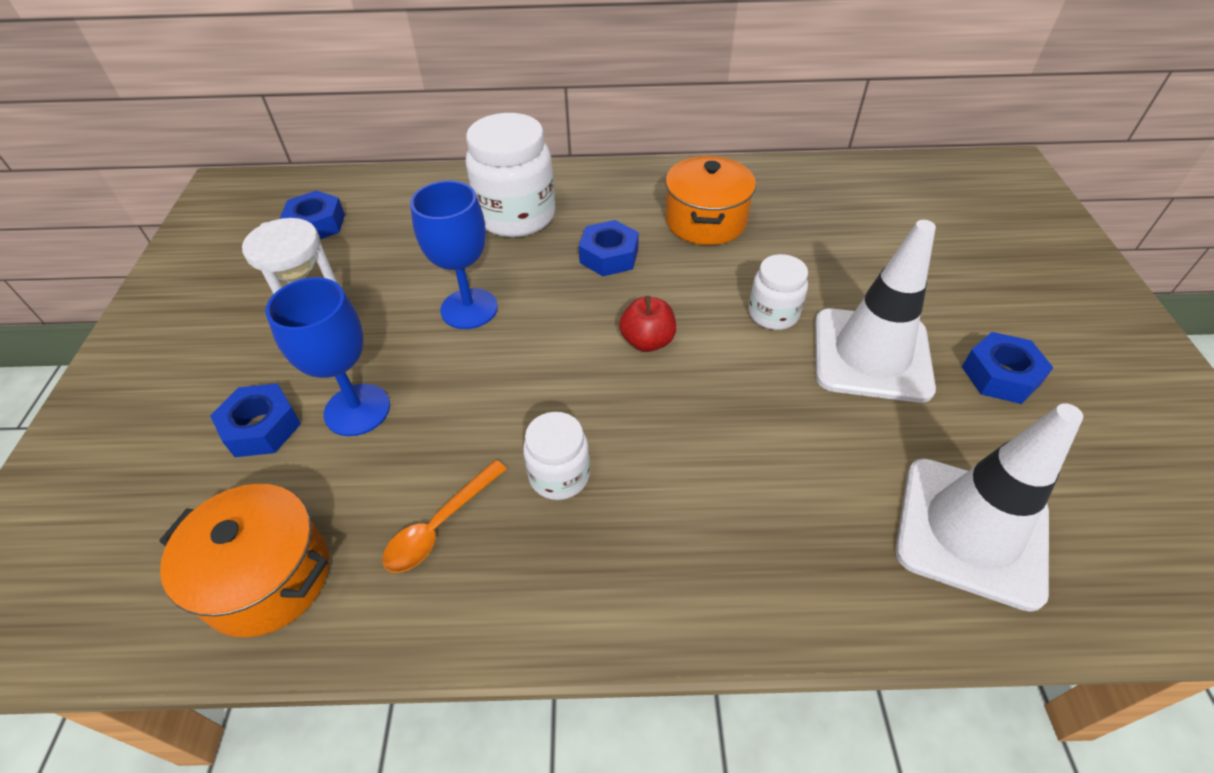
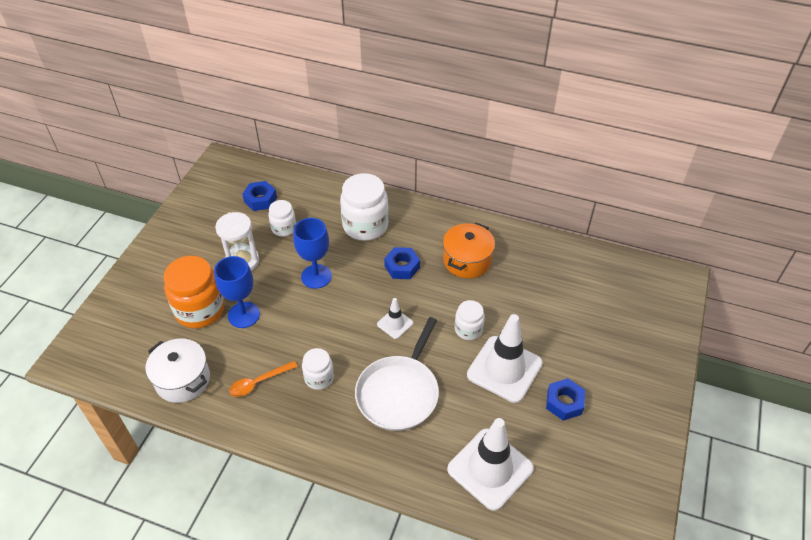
camera: 20 degrees right, 0 degrees up
orange pot [159,484,329,637] -> white pot [145,339,210,403]
blue nut [210,383,301,457] -> orange jar [164,256,225,328]
red apple [619,296,676,352] -> white traffic cone [377,298,413,339]
none -> white jar [268,200,296,236]
none -> white pan [355,317,439,431]

